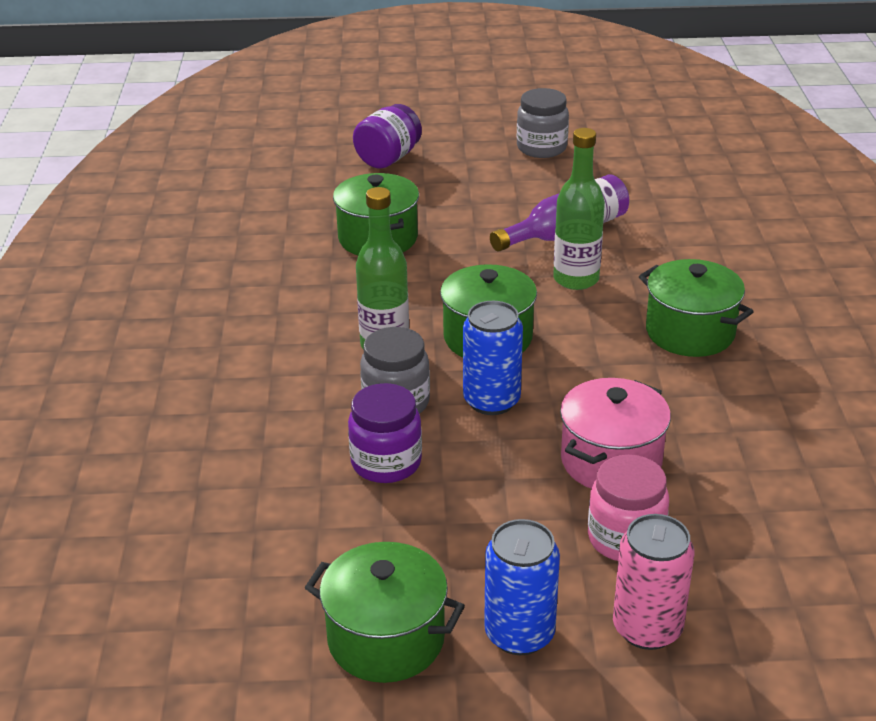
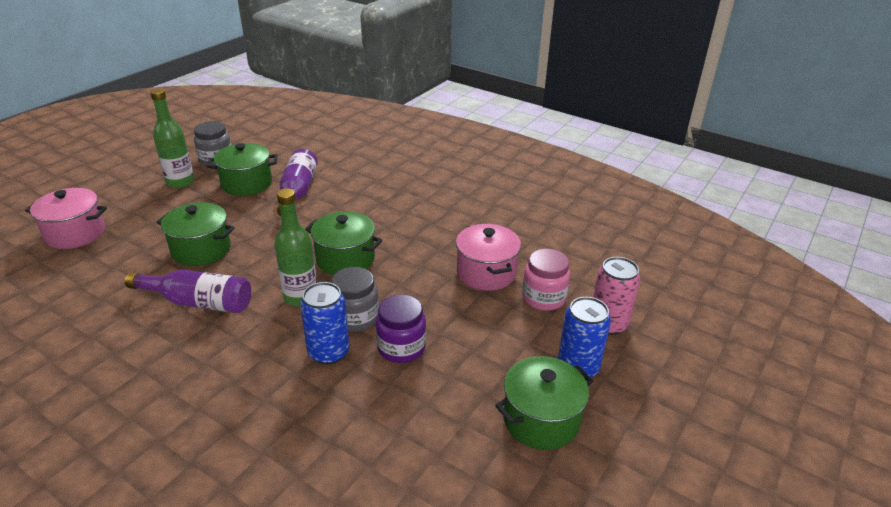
camera: 55 degrees left, 0 degrees up
purple jar [353,104,422,169] -> none
blue can [463,301,523,415] -> blue can moved to [300,282,349,364]
green bottle [553,128,605,290] -> green bottle moved to [150,88,194,188]
green pot [639,259,754,357] -> green pot moved to [207,143,278,196]
none -> pink pot [25,188,107,249]
none -> purple bottle [125,270,251,313]

